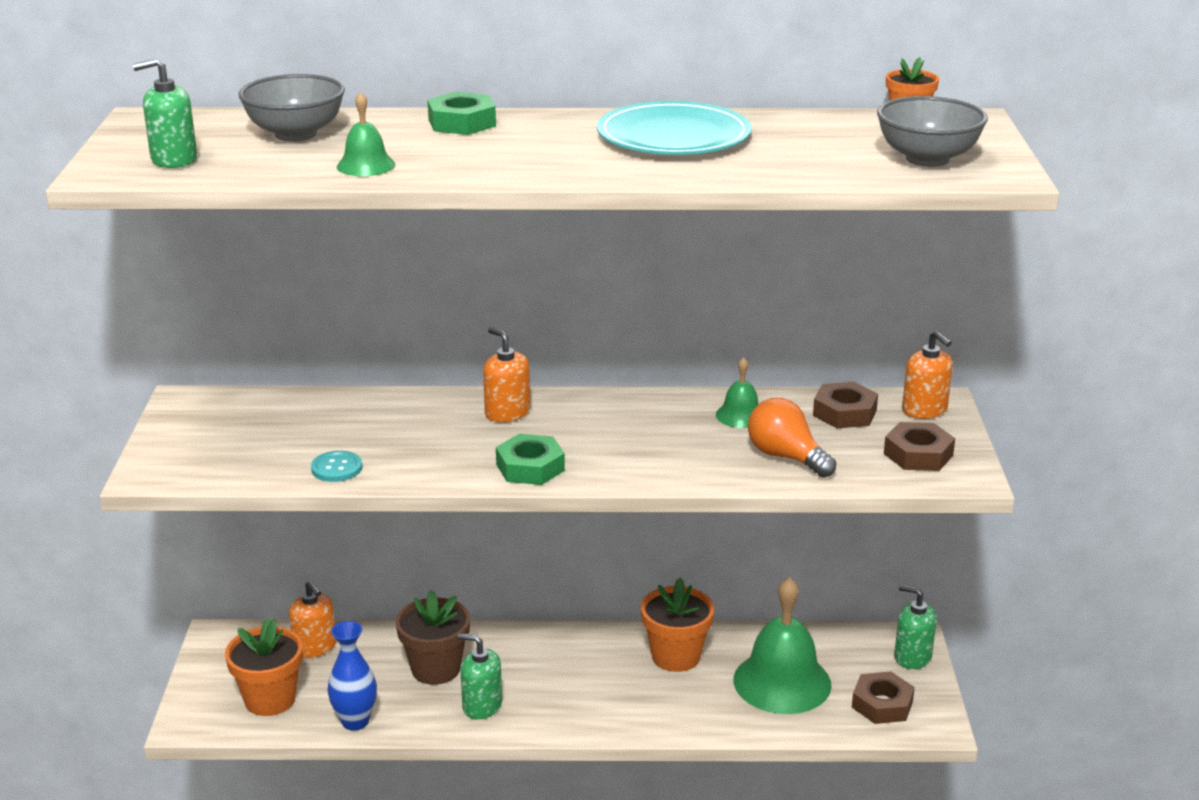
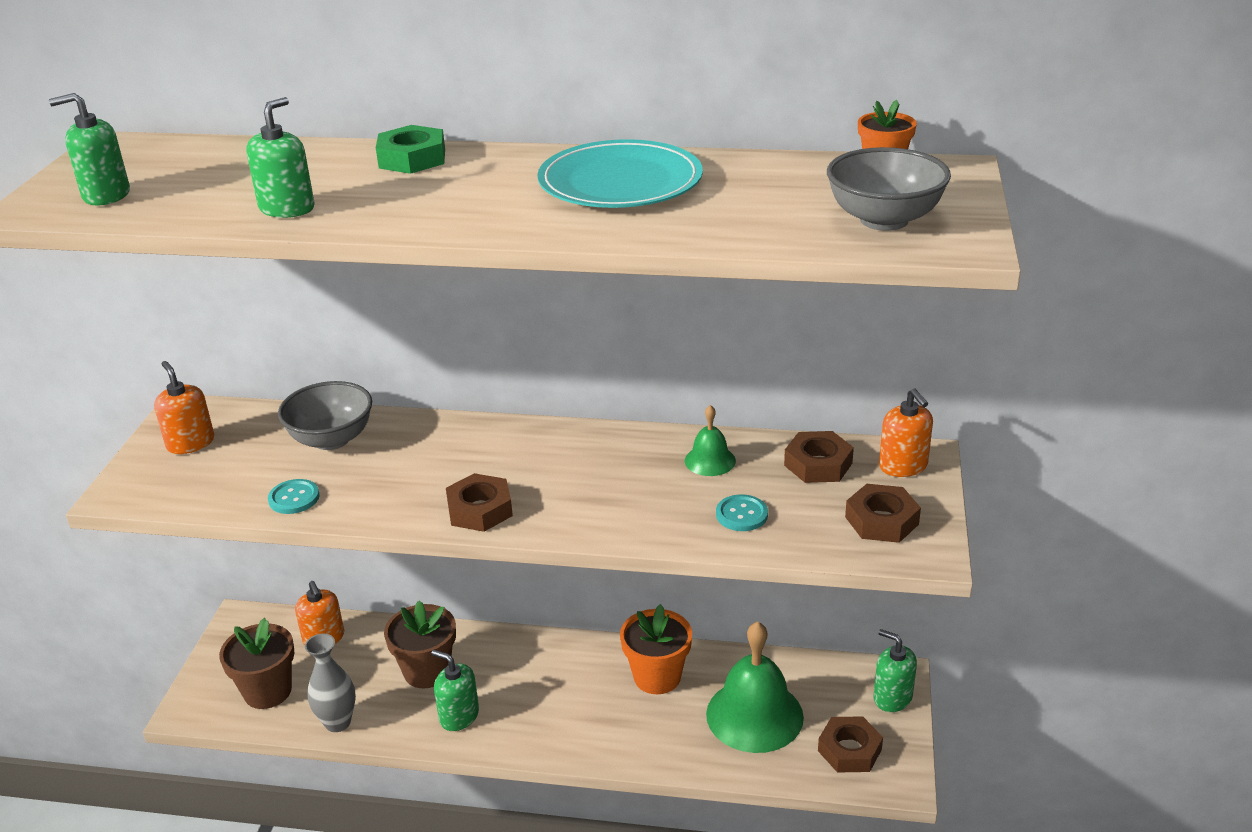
camera: 10 degrees right, 5 degrees up
orange flower pot [225,618,303,716] -> brown flower pot [219,618,295,709]
grey bowl [238,74,345,141] -> grey bowl moved to [278,381,372,450]
blue vase [327,621,377,731] -> grey vase [305,634,356,732]
green bell [337,92,395,176] -> green soap dispenser [247,97,314,218]
orange soap dispenser [483,327,530,422] -> orange soap dispenser moved to [154,361,214,454]
green nut [496,434,565,485] -> brown nut [446,473,513,532]
orange light bulb [748,398,836,478] -> turquoise button [716,494,768,531]

